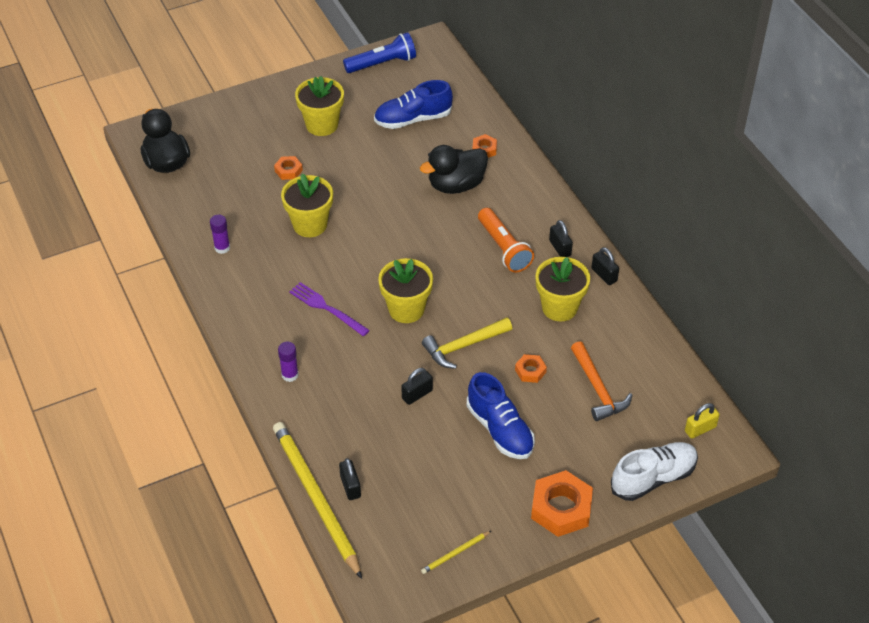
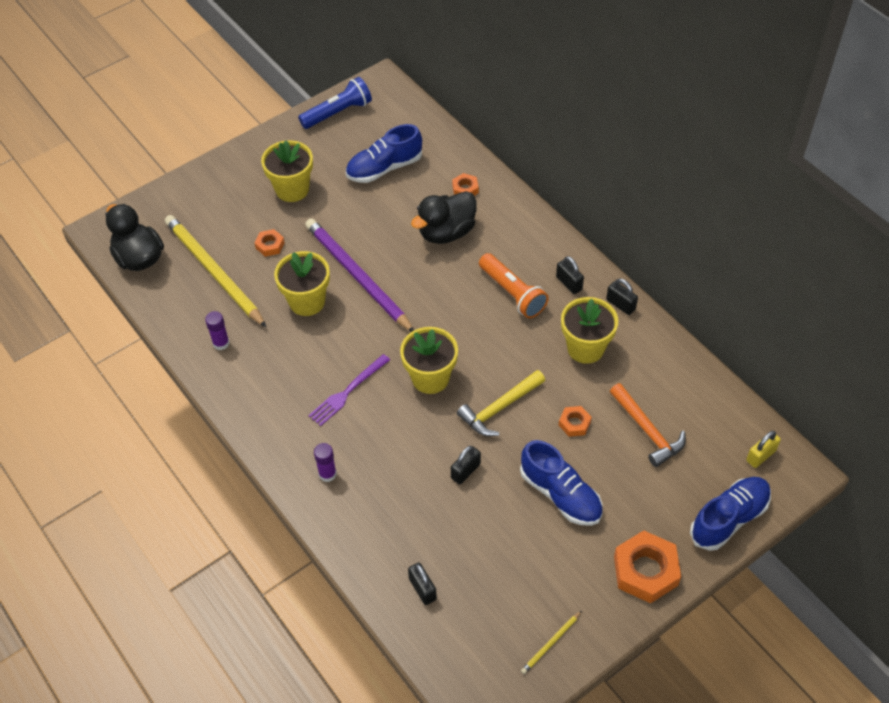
camera: 10 degrees left, 5 degrees up
yellow pencil [273,422,362,579] -> yellow pencil moved to [165,215,267,328]
purple fork [289,282,370,336] -> purple fork turned 75 degrees counterclockwise [308,354,390,426]
white shoe [611,442,698,501] -> blue shoe [690,477,771,551]
none -> purple pencil [305,218,414,332]

